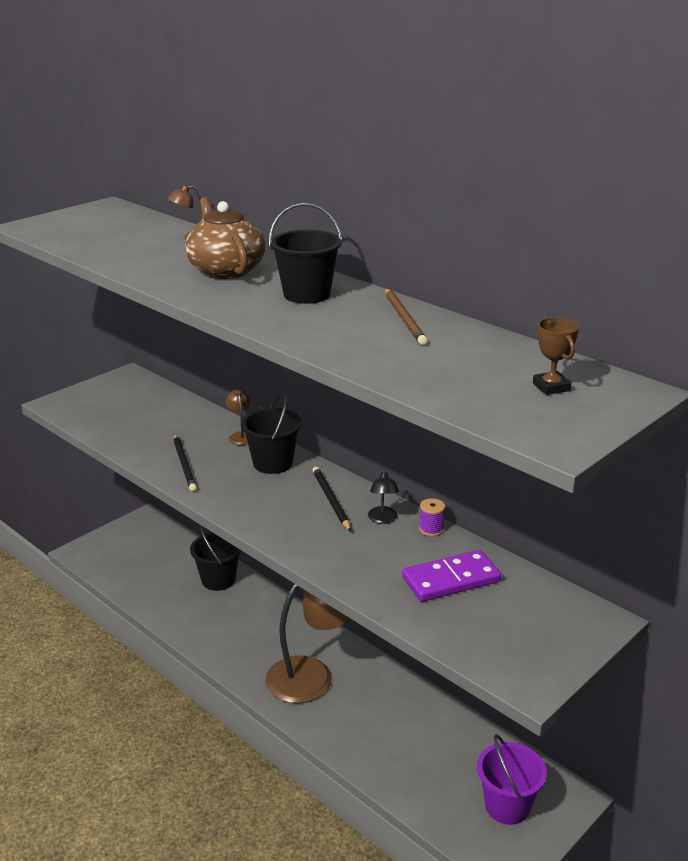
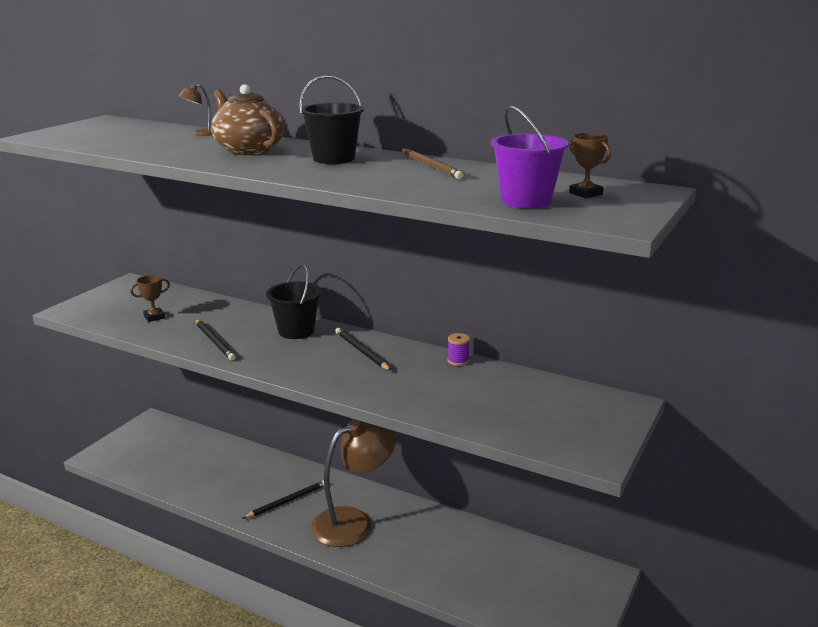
camera: 15 degrees left, 5 degrees down
black bucket [190,525,241,591] -> none
brown lamp [225,389,250,445] -> none
black lamp [368,469,399,524] -> none
purple domino [402,550,501,602] -> none
purple bucket [477,734,547,825] -> purple bucket moved to [491,106,569,209]
none -> brown trophy [130,275,170,322]
none -> black pencil [242,480,324,519]

